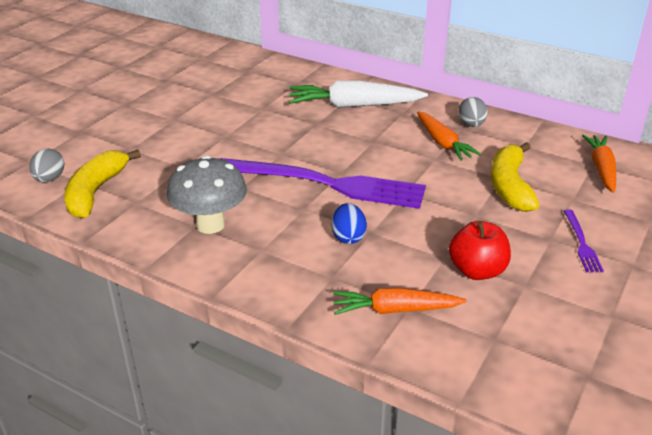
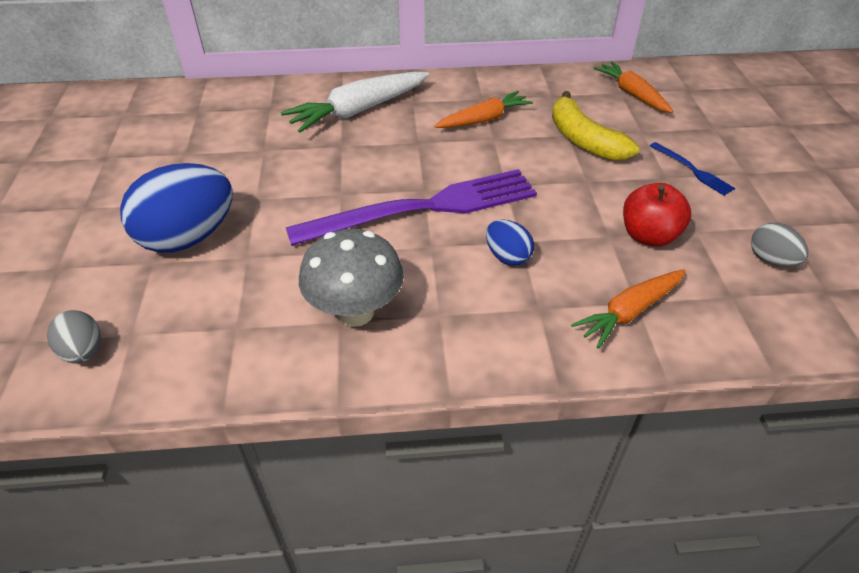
camera: 35 degrees left, 10 degrees up
yellow banana [64,150,141,219] -> none
orange carrot [417,111,481,161] -> orange carrot turned 60 degrees counterclockwise [434,91,533,128]
grey egg [458,97,488,127] -> grey egg moved to [751,223,808,267]
purple fork [564,210,604,272] -> blue fork [650,142,735,196]
none -> blue egg [120,163,233,253]

